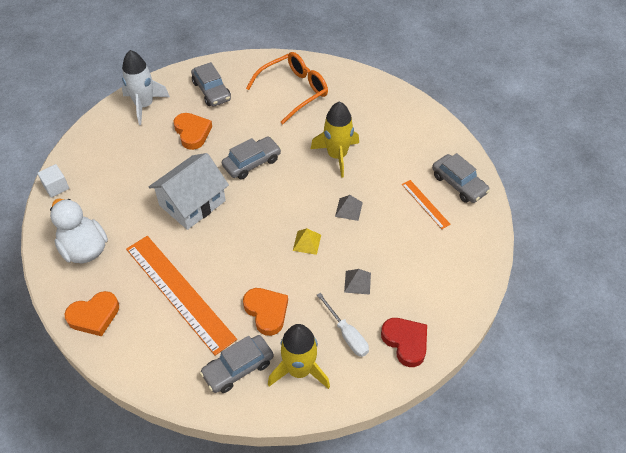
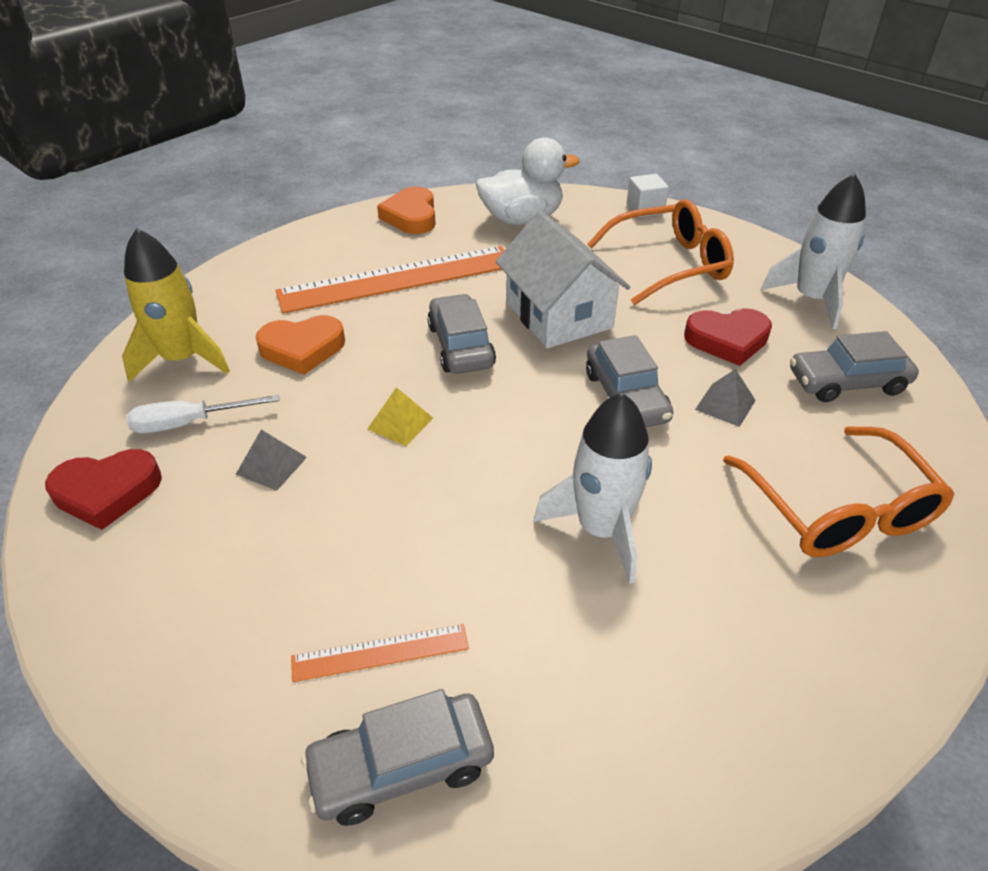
camera: 110 degrees right, 10 degrees down
orange heart [174,113,212,150] -> red heart [684,308,772,366]
grey car [200,335,274,393] -> grey car moved to [427,294,496,374]
yellow rocket [311,101,359,178] -> white rocket [533,393,652,584]
grey pyramid [335,195,363,221] -> grey pyramid moved to [695,369,756,427]
none -> orange glasses [587,199,734,305]

